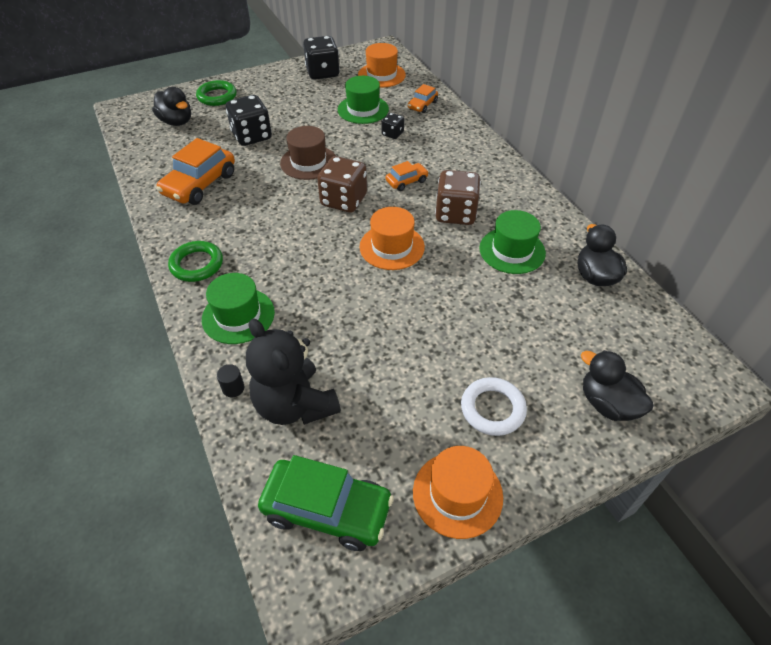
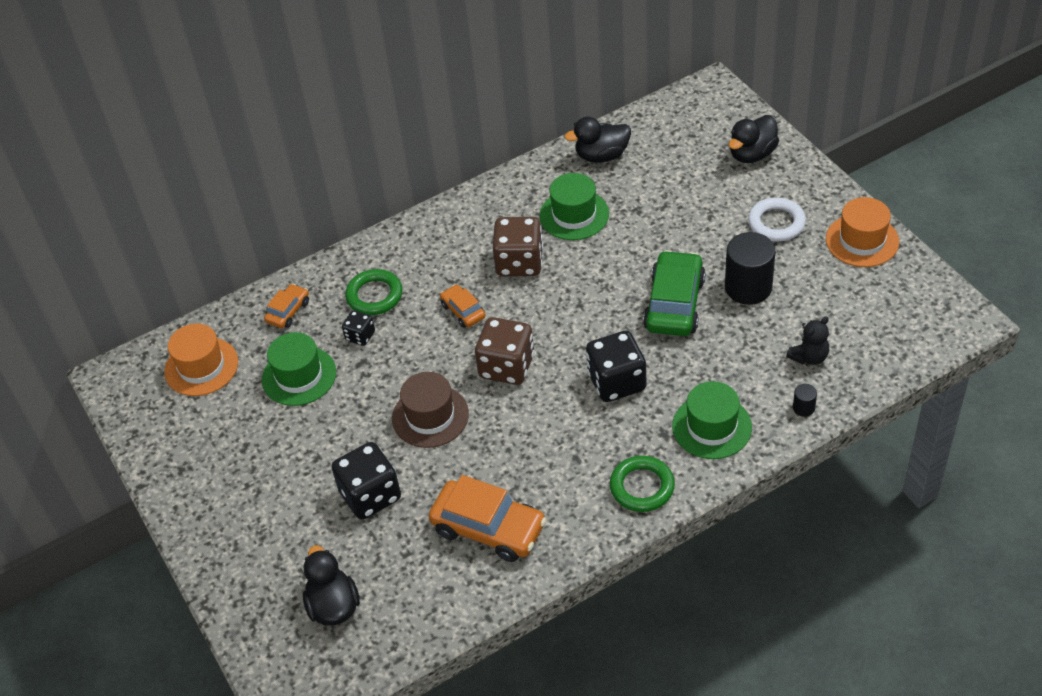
camera: 90 degrees left, 0 degrees up
black duck [152,87,191,126] -> black duck turned 60 degrees counterclockwise [303,545,360,625]
green ring [196,80,237,106] -> green ring moved to [345,269,402,315]
black teddy bear [246,318,341,425] -> black teddy bear [786,316,829,365], size x0.51
green car [258,455,394,551] -> green car moved to [643,250,706,336]
black dice [303,36,340,80] -> black dice moved to [586,331,646,402]
orange hat [360,207,425,270] -> none
orange car [408,84,438,113] -> orange car turned 90 degrees counterclockwise [264,284,309,328]
none -> black cylinder [725,232,776,305]

